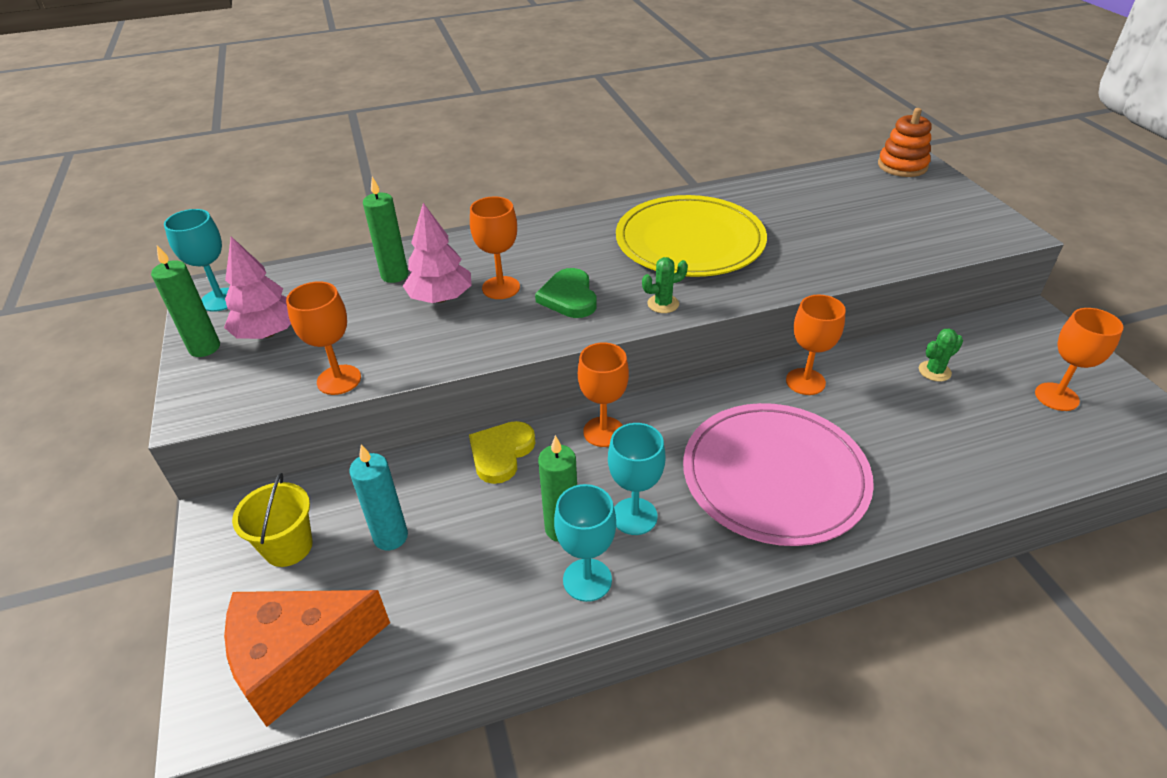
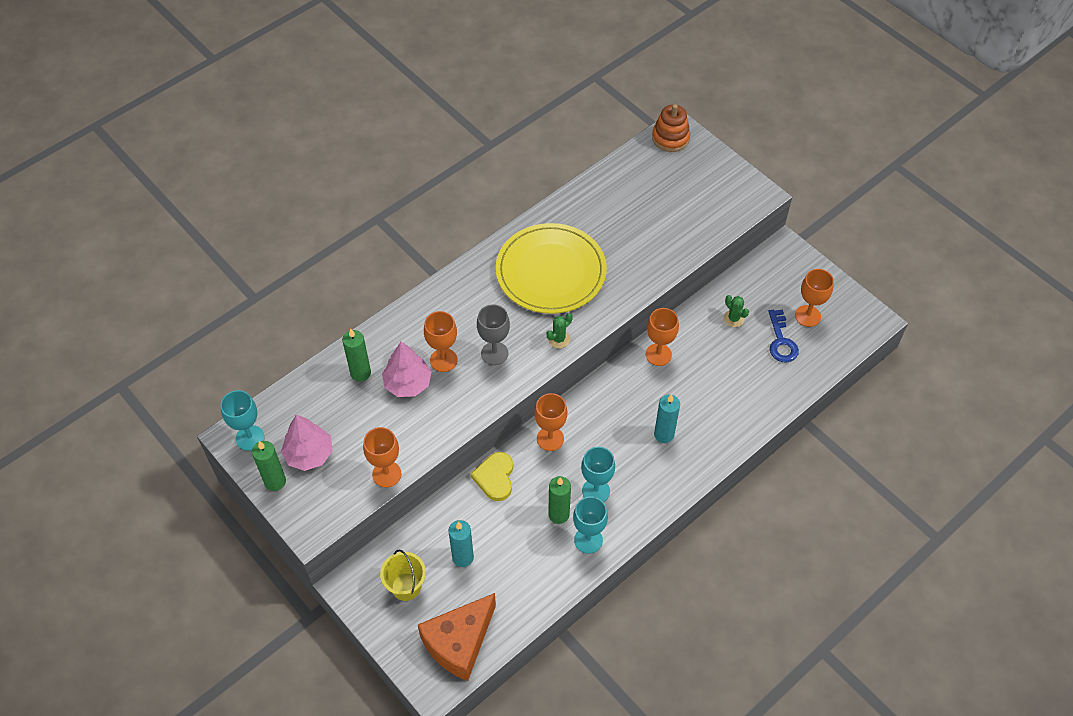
camera: 25 degrees left, 15 degrees up
green heart [535,268,597,318] -> grey goblet [477,304,510,365]
pink plate [683,403,874,546] -> turquoise candle [654,394,680,443]
green cactus [919,329,963,382] -> green cactus turned 75 degrees counterclockwise [724,295,749,327]
none -> blue key [768,309,799,362]

